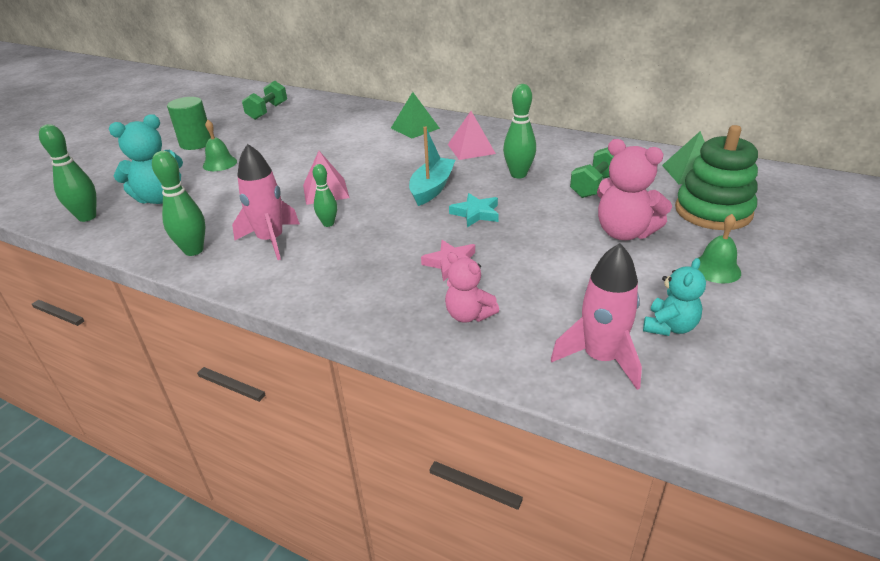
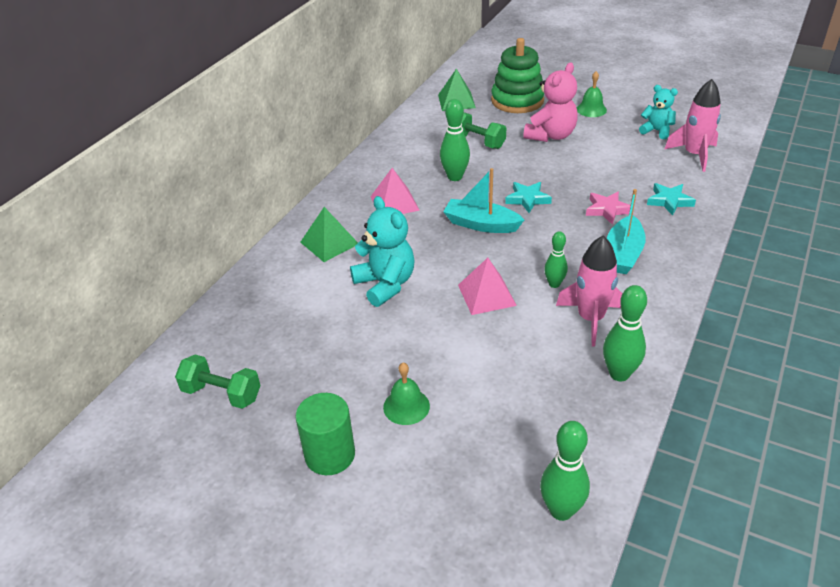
camera: 90 degrees left, 5 degrees up
turquoise teddy bear [109,114,183,204] -> turquoise teddy bear moved to [350,196,415,307]
pink teddy bear [445,252,499,323] -> turquoise star [647,183,696,216]
none -> turquoise boat [607,189,646,274]

